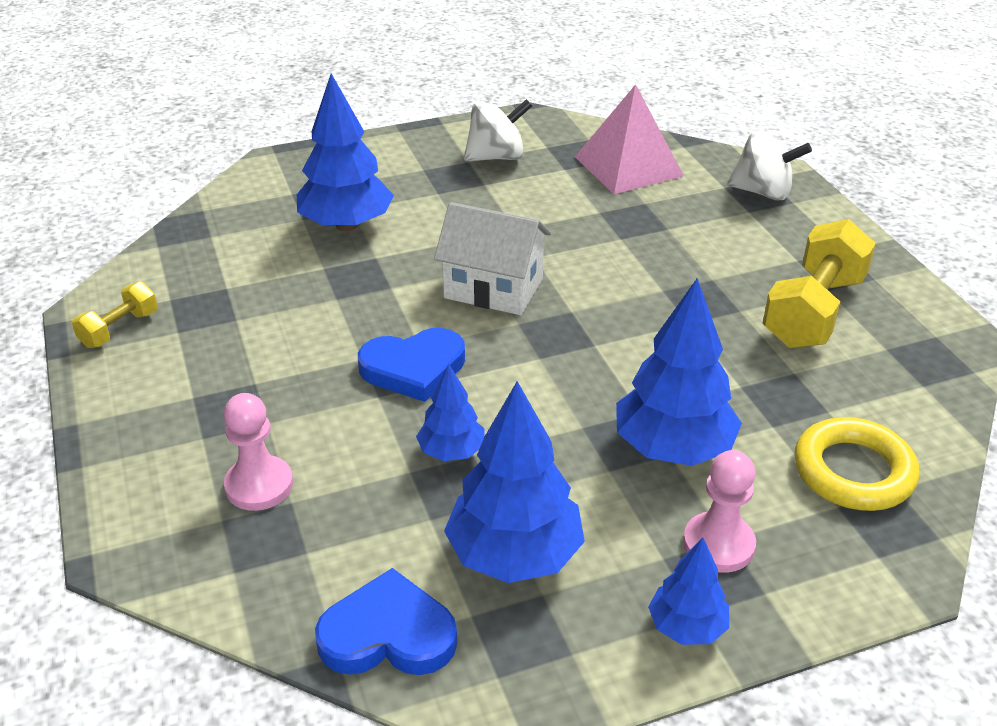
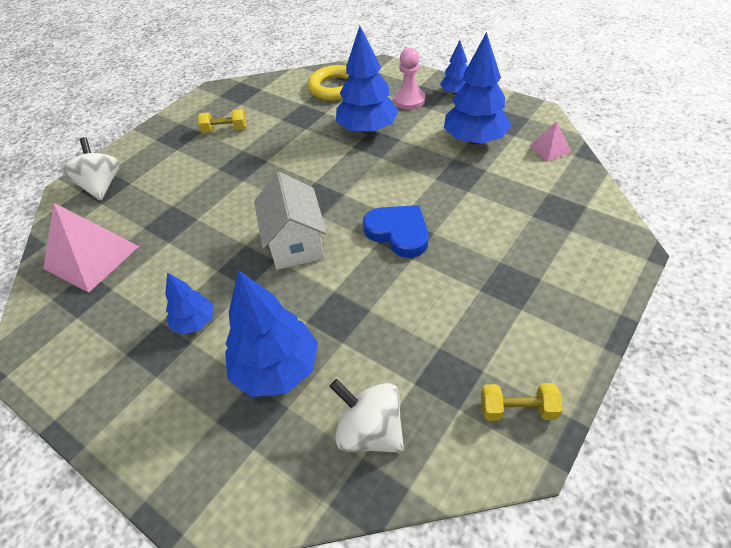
camera: 120 degrees left, 10 degrees up
pink pawn [224,393,293,511] -> none
blue heart [315,568,457,675] -> pink pyramid [529,121,571,162]
blue tree [416,363,485,461] -> blue tree moved to [165,272,214,334]
white spinning top [464,99,532,161] -> white spinning top moved to [329,379,404,453]
yellow dumbbell [763,219,876,348] -> yellow dumbbell [198,109,247,133], size x0.52

